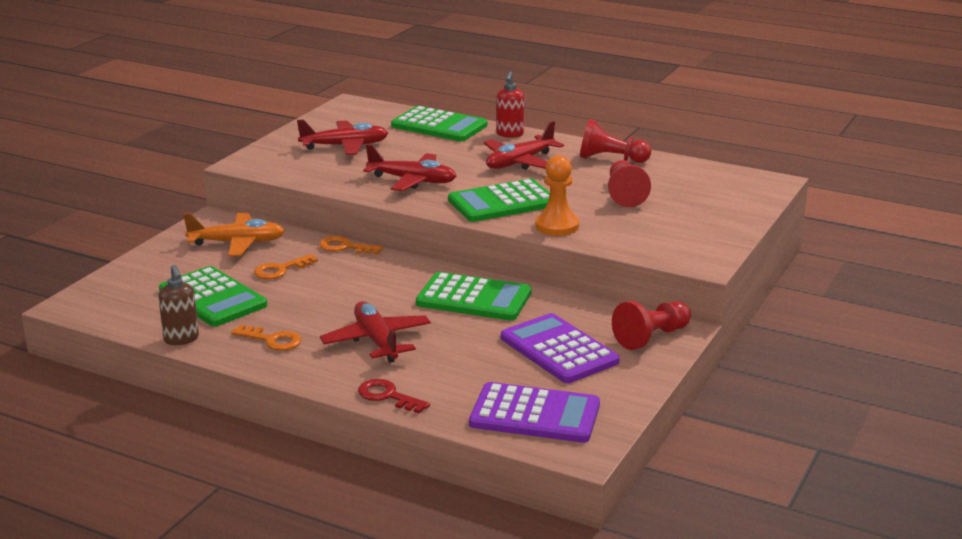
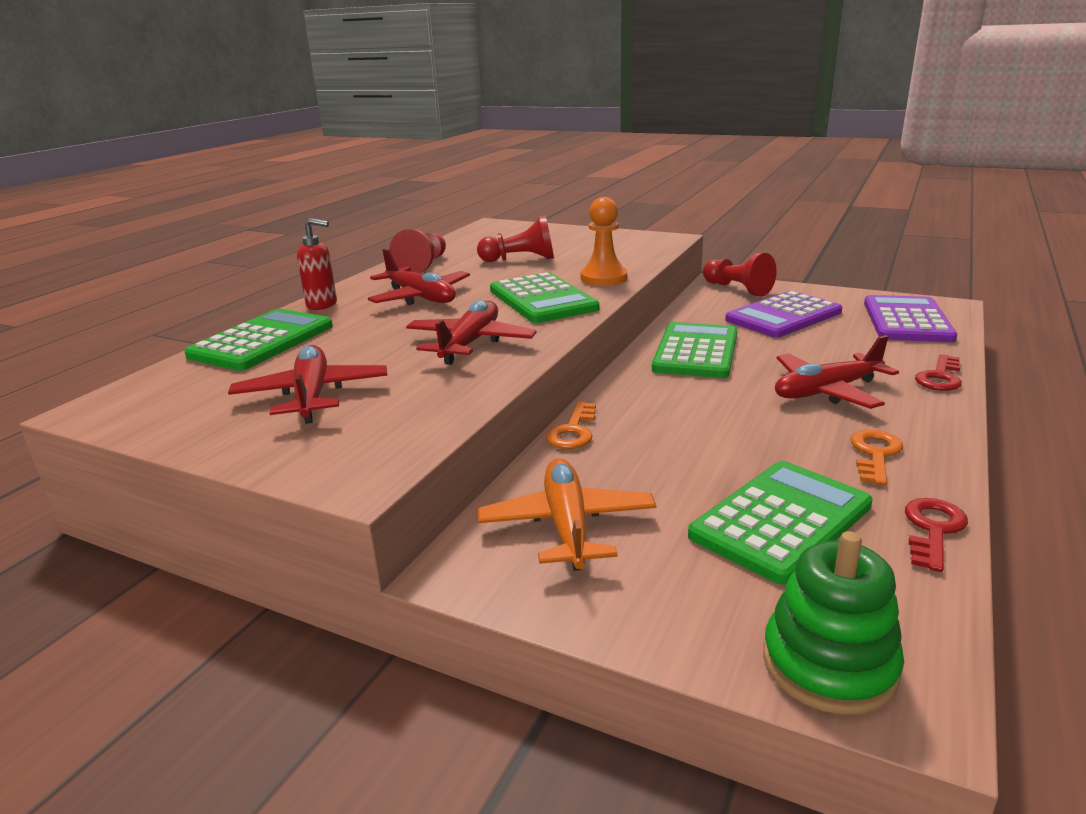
camera: 90 degrees left, 0 degrees up
brown soap dispenser [158,265,199,345] -> red key [905,498,968,572]
orange key [254,254,318,279] -> none
none -> green stacking toy [763,531,904,715]

